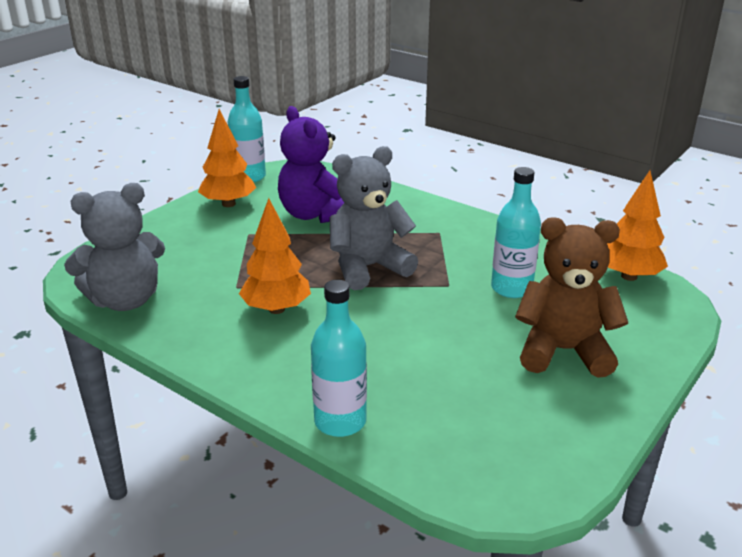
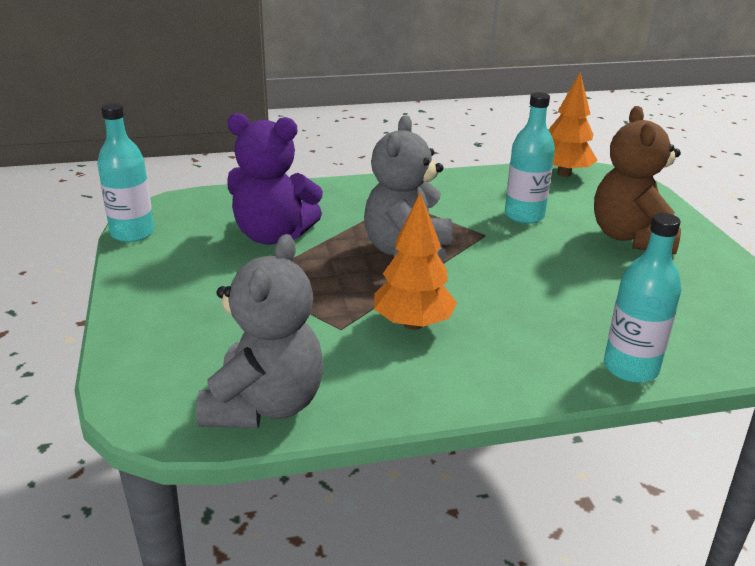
camera: 50 degrees left, 0 degrees up
orange tree [198,109,256,207] -> none
brown teddy bear [515,217,628,378] -> brown teddy bear turned 45 degrees counterclockwise [594,106,681,254]

